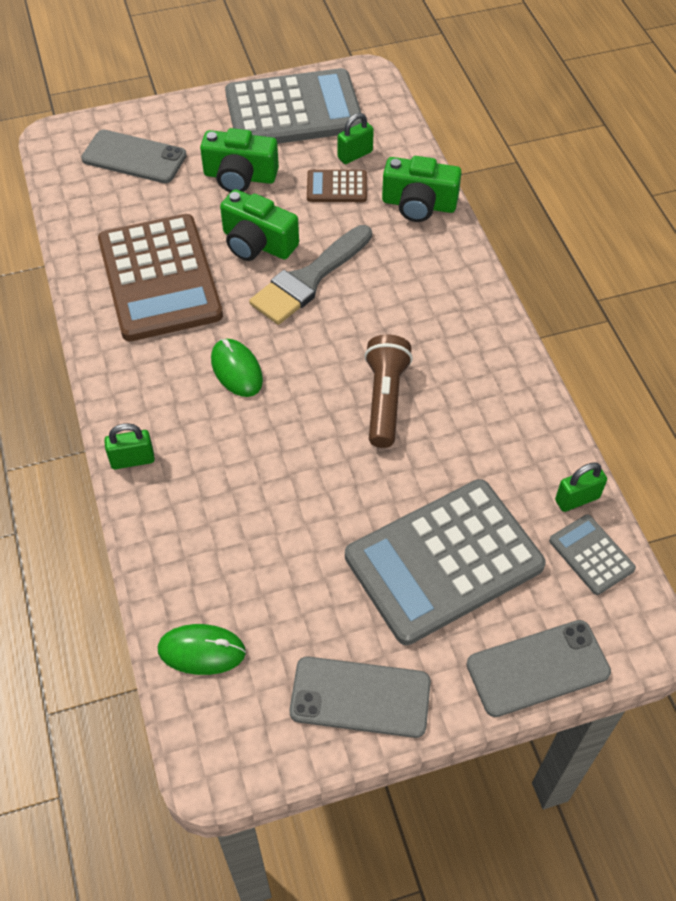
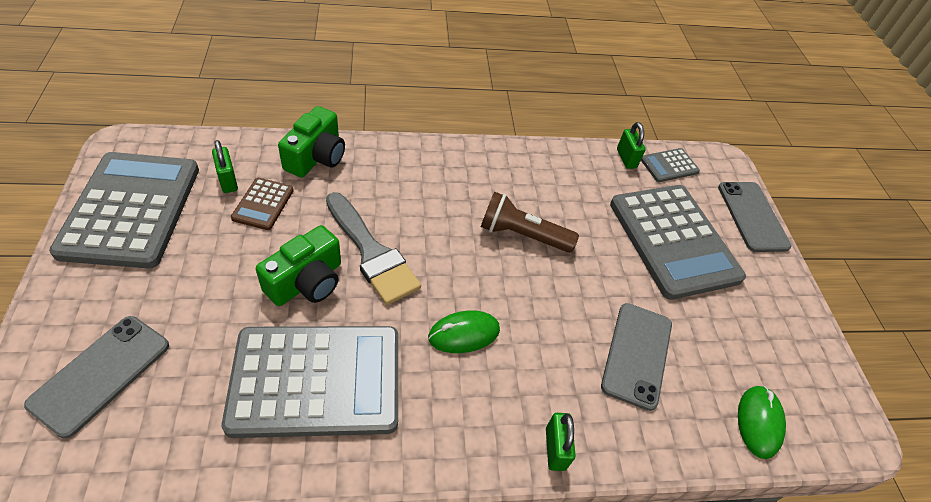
camera: 85 degrees left, 5 degrees down
brown calculator [98,214,223,341] -> grey calculator [222,326,398,438]
green camera [200,128,279,193] -> none
grey phone [290,656,431,738] -> grey phone moved to [601,303,672,411]

